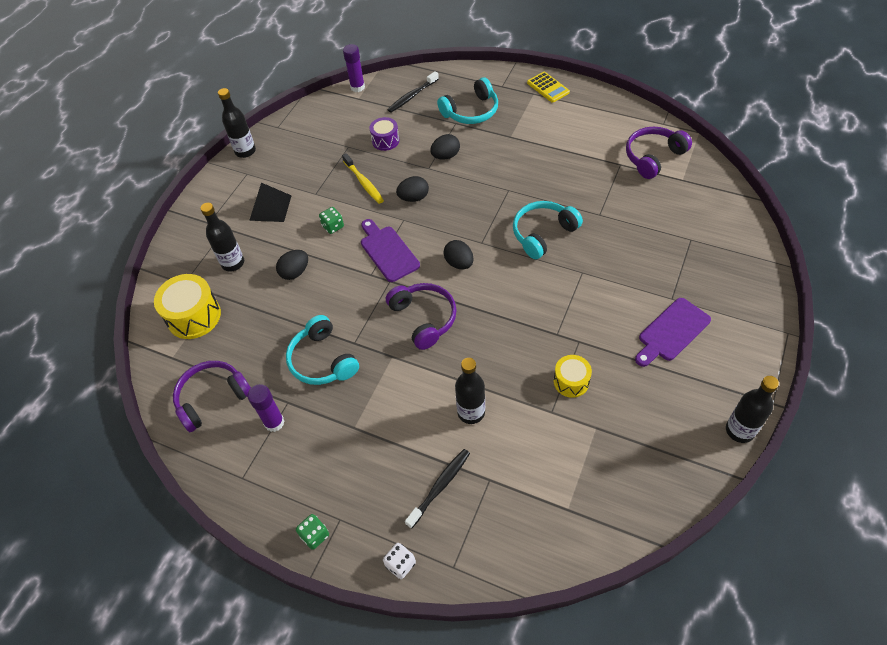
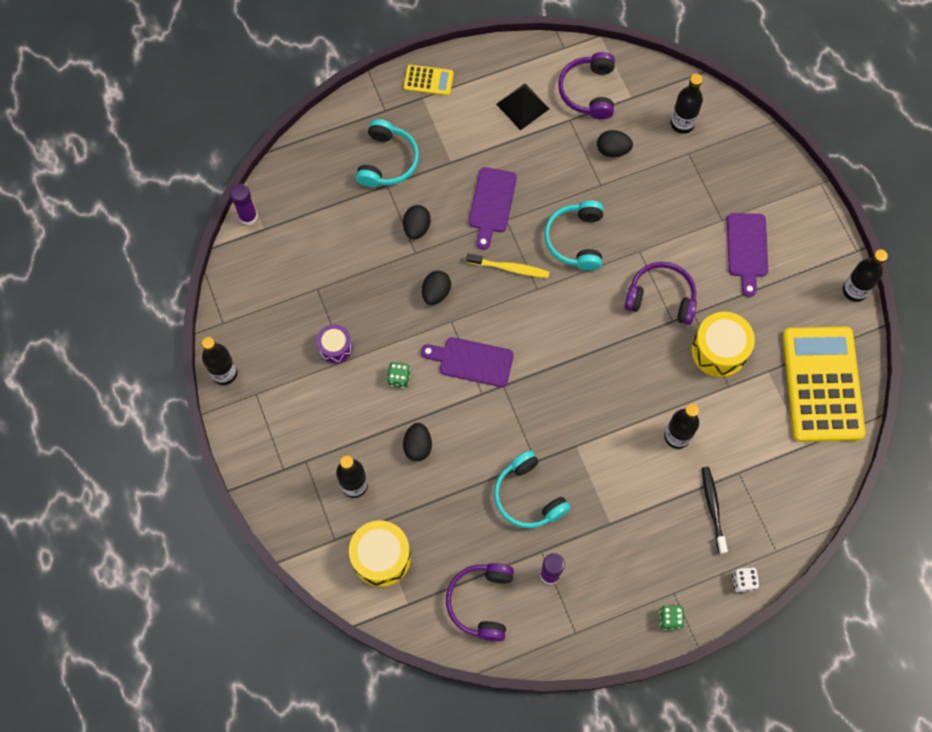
camera: 50 degrees left, 15 degrees up
black pyramid [249,183,292,222] -> black pyramid moved to [496,83,549,130]
turquoise headphones [286,315,359,385] -> turquoise headphones turned 45 degrees clockwise [494,450,571,528]
yellow toothbrush [342,153,384,204] -> yellow toothbrush moved to [466,253,549,278]
purple drum [369,117,400,151] -> purple drum moved to [316,324,352,364]
purple headphones [386,283,457,350] -> purple headphones moved to [625,262,697,325]
black toothbrush [387,71,439,113] -> none
black egg [443,240,474,269] -> black egg moved to [597,130,633,157]
yellow drum [554,355,592,398] -> yellow drum [691,312,755,377], size x1.66
none -> purple cutting board [469,167,517,250]
none -> black bottle [671,74,703,134]
none -> yellow calculator [782,327,866,442]

